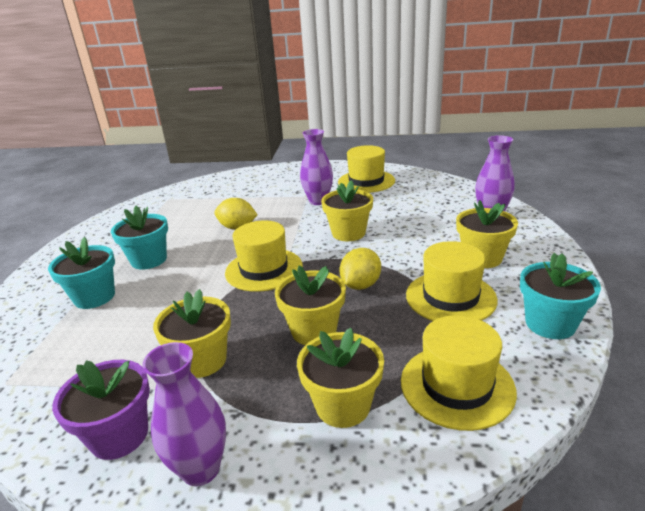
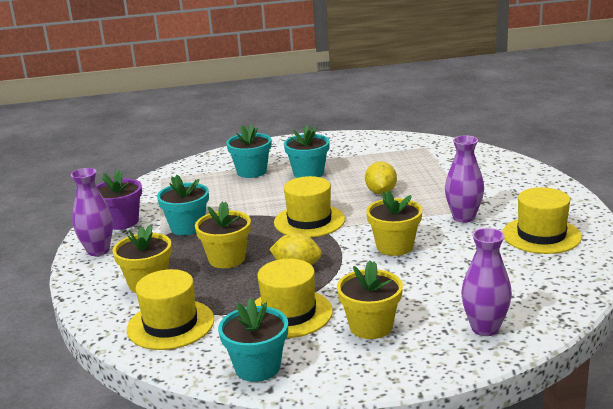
camera: 75 degrees right, 5 degrees down
yellow flower pot [153,289,231,378] -> turquoise flower pot [157,175,209,235]

